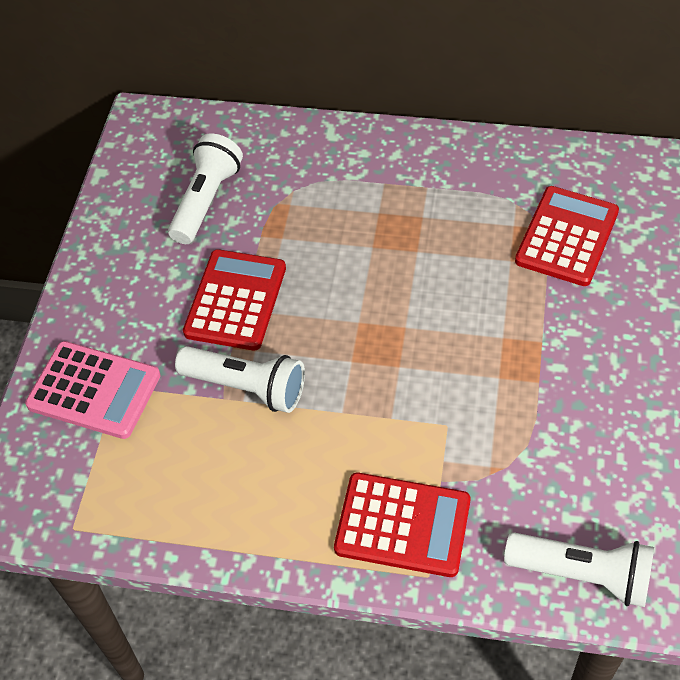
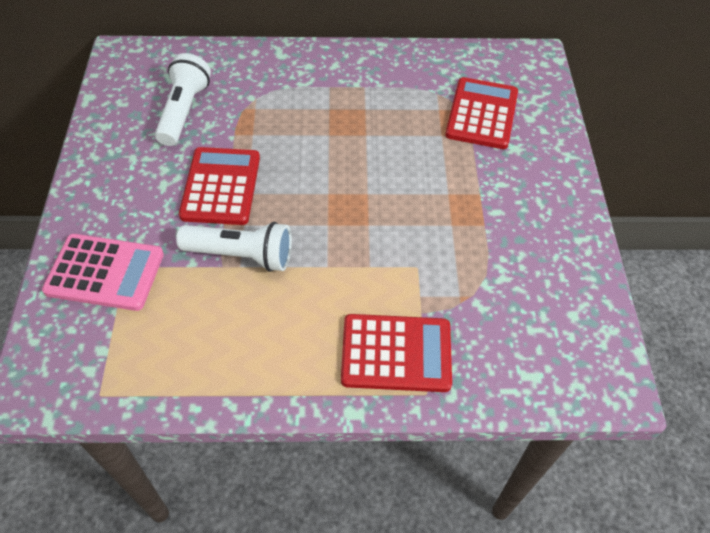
camera: 15 degrees left, 0 degrees up
white flashlight [504,532,654,607] -> none

